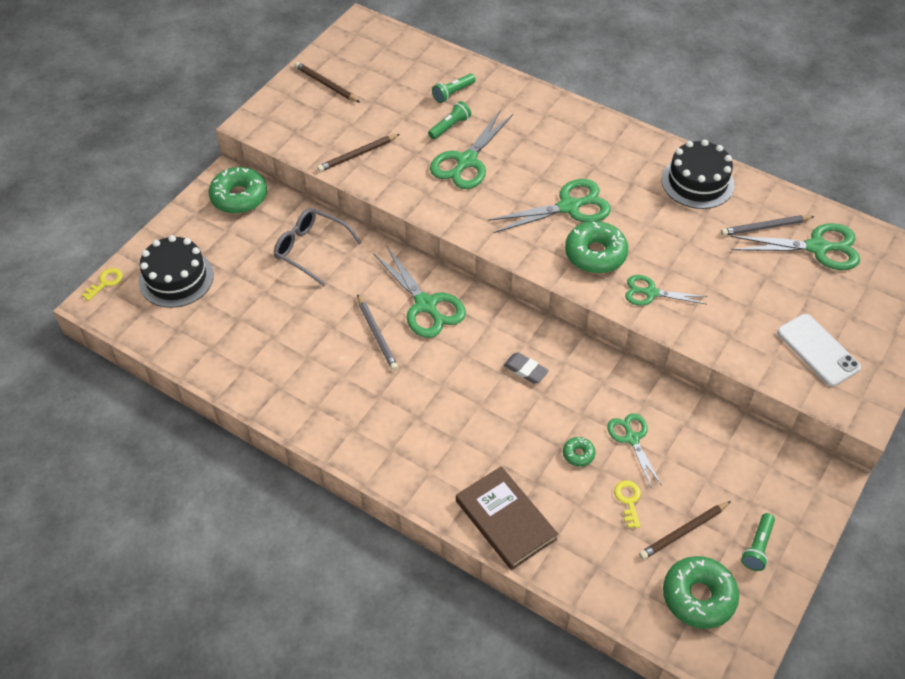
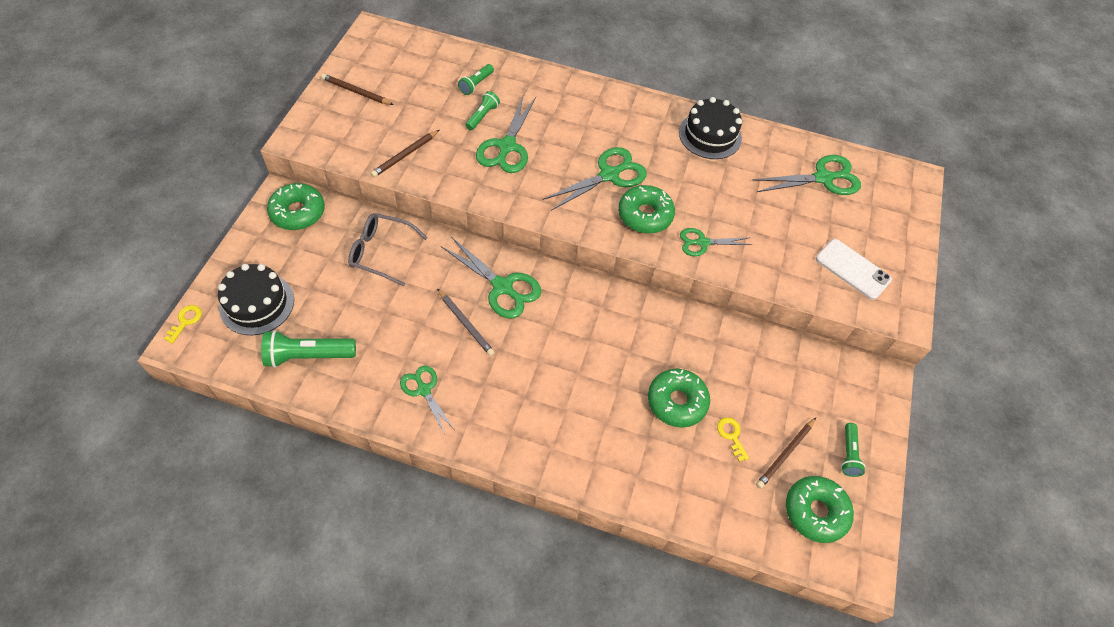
camera: 20 degrees left, 5 degrees up
brown book [456,466,558,570] -> none
grey eraser [503,352,549,384] -> none
green donut [563,437,596,467] -> green donut [648,369,710,428], size x2.10
green scissors [607,413,662,487] -> green scissors moved to [400,365,454,434]
grey pencil [721,215,815,236] -> none
none -> green flashlight [261,330,356,368]

